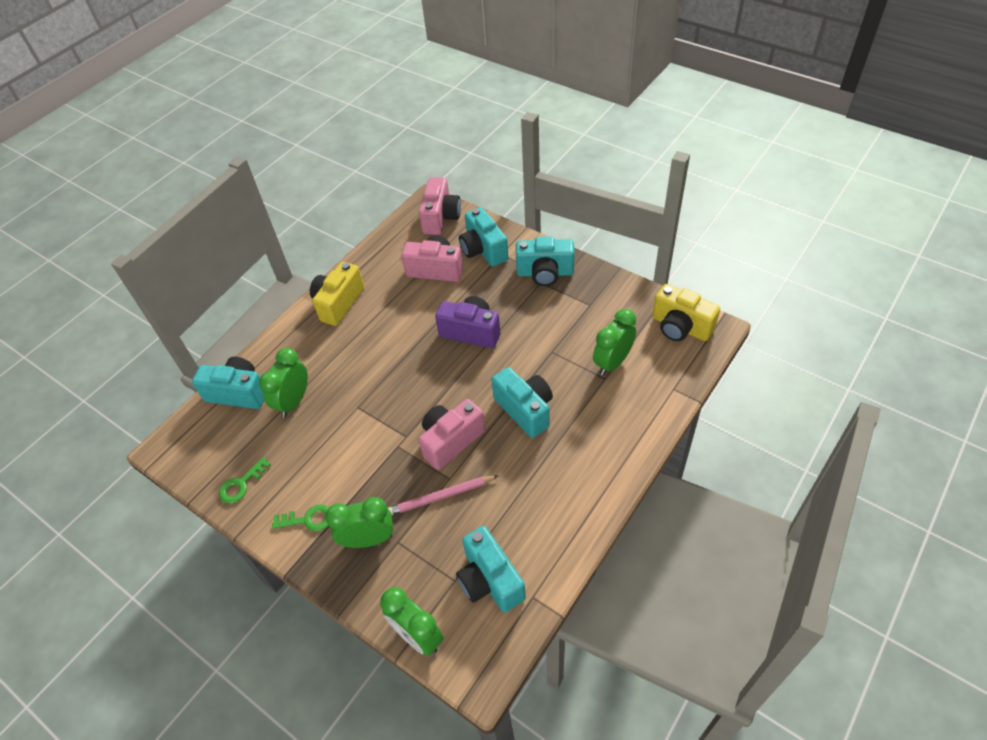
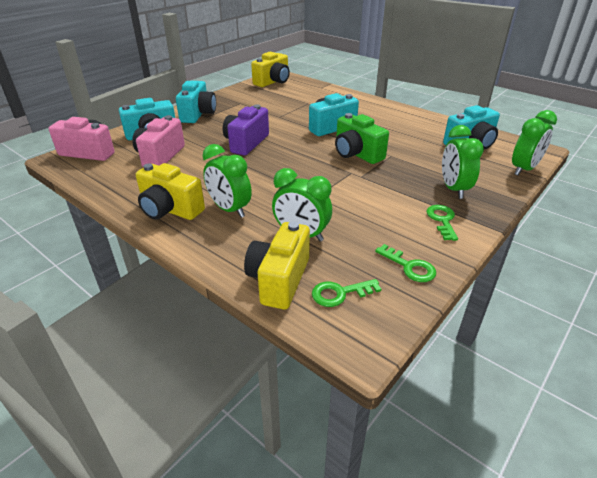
camera: 90 degrees left, 15 degrees down
turquoise camera [192,357,264,409] -> yellow camera [244,221,310,310]
pink pencil [388,475,498,515] -> none
pink camera [419,399,485,470] -> green camera [335,113,389,164]
green clock [593,309,636,376] -> green clock moved to [203,144,252,218]
none -> green key [312,279,381,307]

